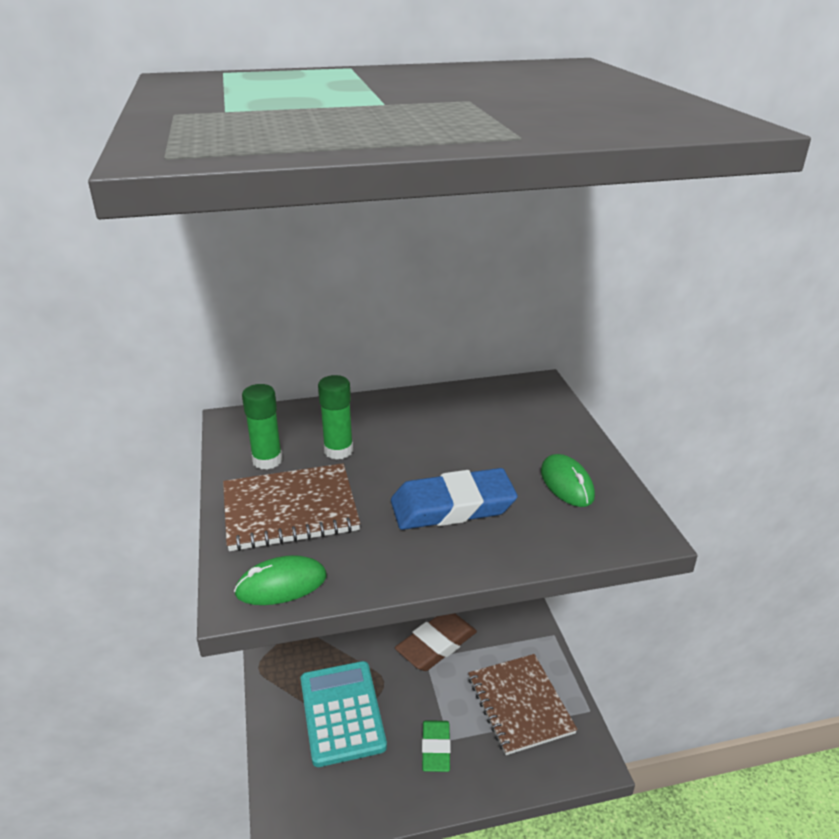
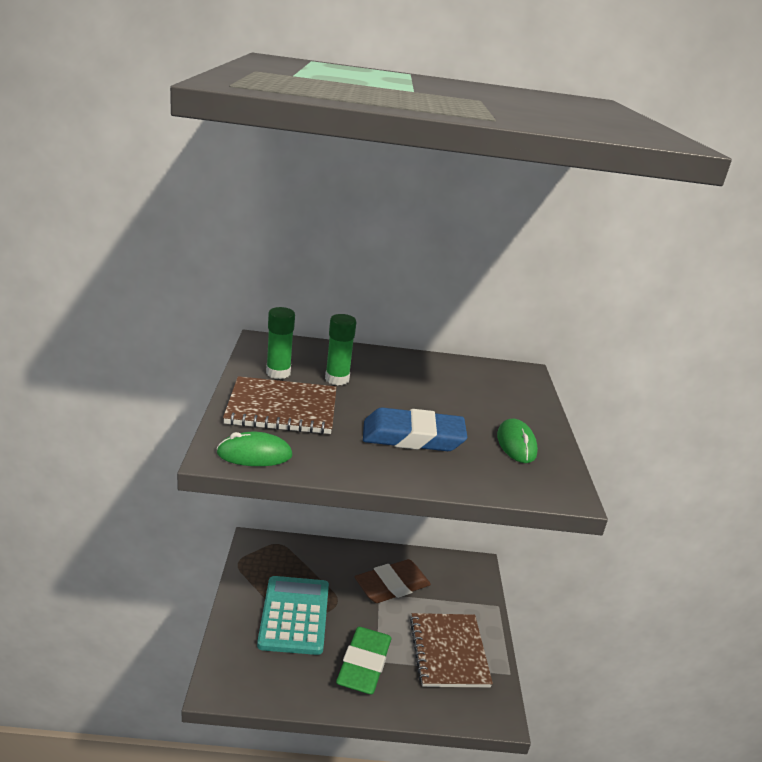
camera: 10 degrees right, 5 degrees down
green eraser [422,720,451,772] -> green eraser [336,627,391,694], size x1.54

